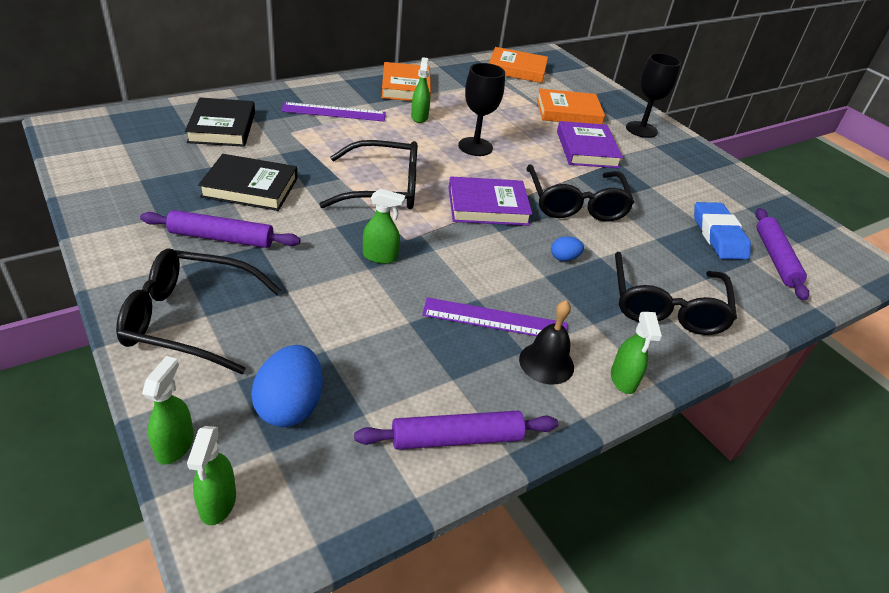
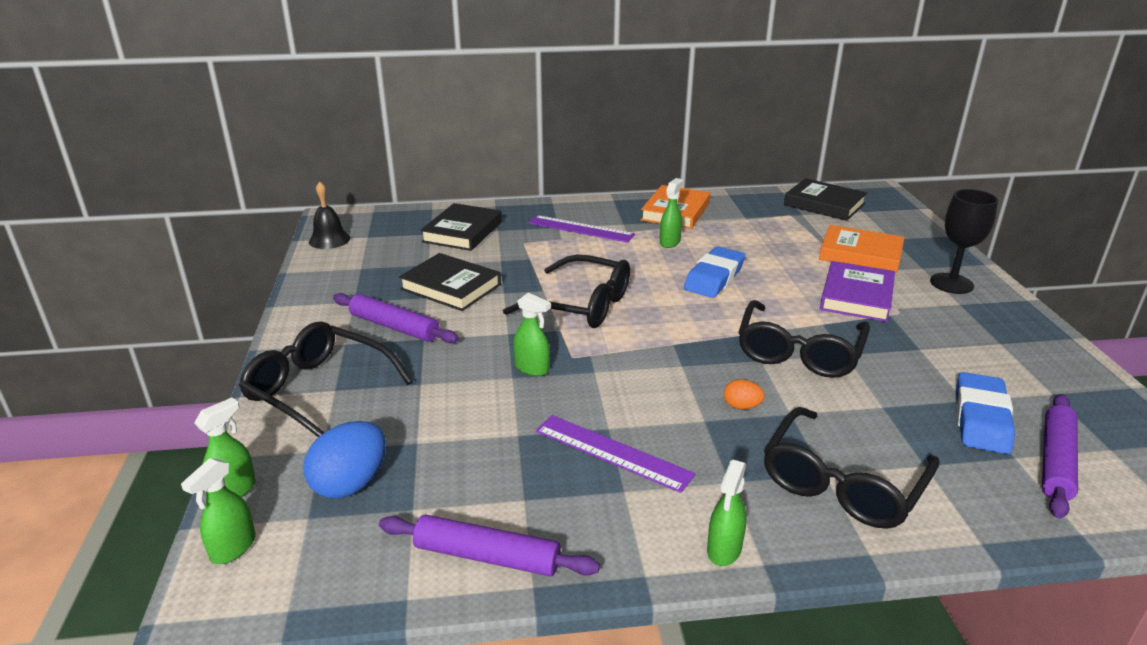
camera: 30 degrees right, 10 degrees down
purple book [448,176,532,226] -> none
black goblet [458,63,505,156] -> blue eraser [684,247,745,298]
orange book [489,47,548,83] -> black book [784,178,867,221]
black bell [519,300,574,385] -> black bell moved to [309,181,350,249]
blue egg [551,236,584,261] -> orange egg [724,379,765,410]

